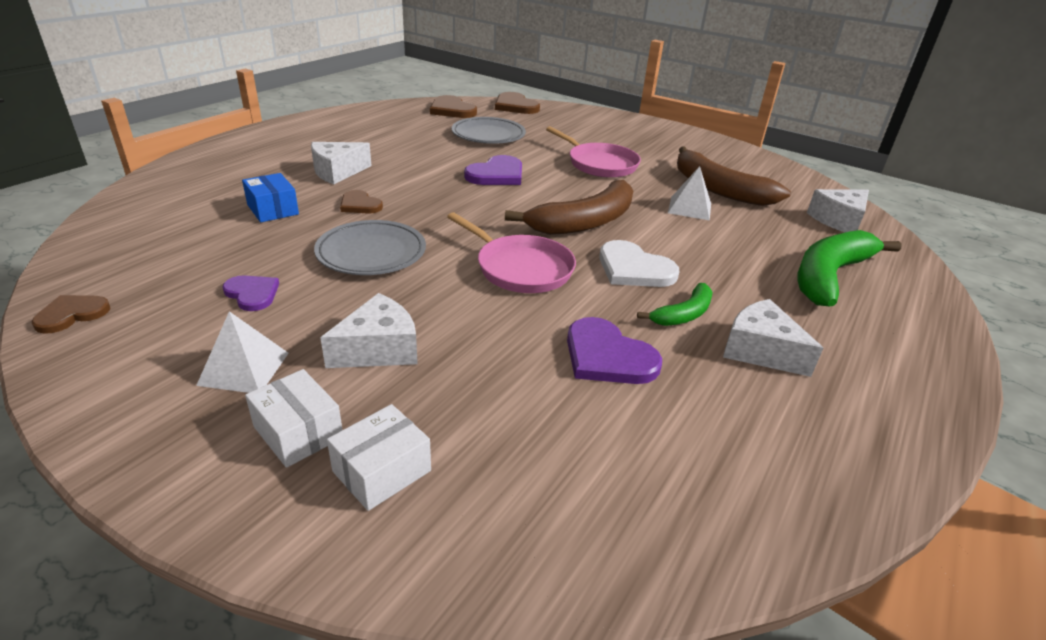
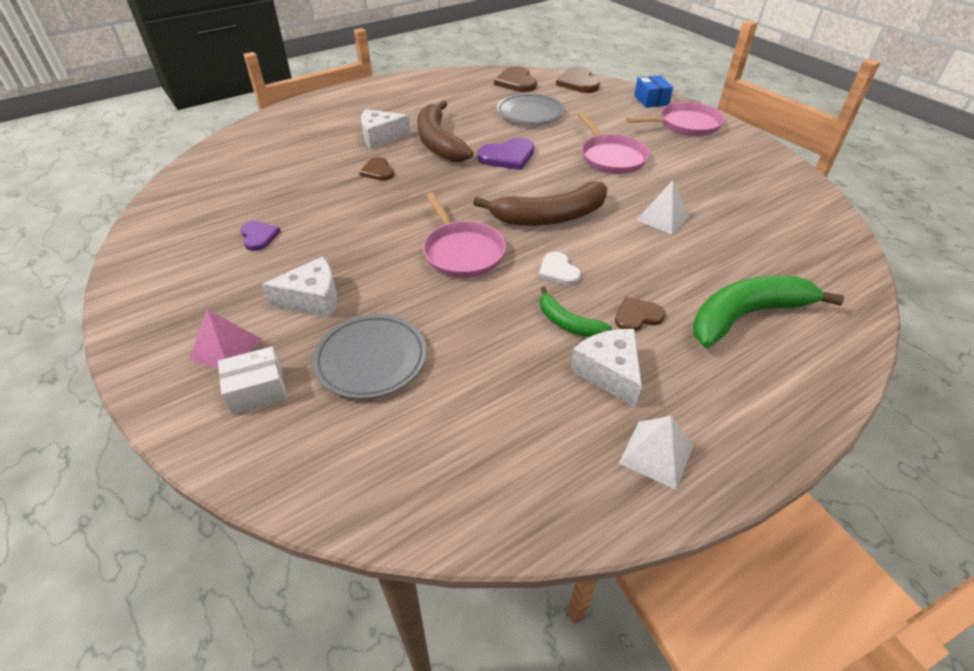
camera: 25 degrees right, 10 degrees up
brown heart [32,295,110,334] -> brown heart moved to [615,297,665,332]
white pyramid [196,311,289,393] -> white pyramid moved to [619,416,694,490]
blue box [242,173,299,222] -> blue box moved to [634,75,673,108]
white box [245,369,343,468] -> pink pyramid [189,309,261,369]
grey plate [314,220,426,275] -> grey plate moved to [312,314,427,399]
purple heart [567,317,662,384] -> none
white heart [599,240,679,287] -> white heart [538,252,581,285], size x0.63
green banana [637,283,713,326] -> green banana turned 60 degrees clockwise [540,287,612,337]
brown banana [677,146,791,206] -> brown banana moved to [417,101,473,162]
white cheese [807,189,869,232] -> none
none -> pink pan [626,102,725,136]

